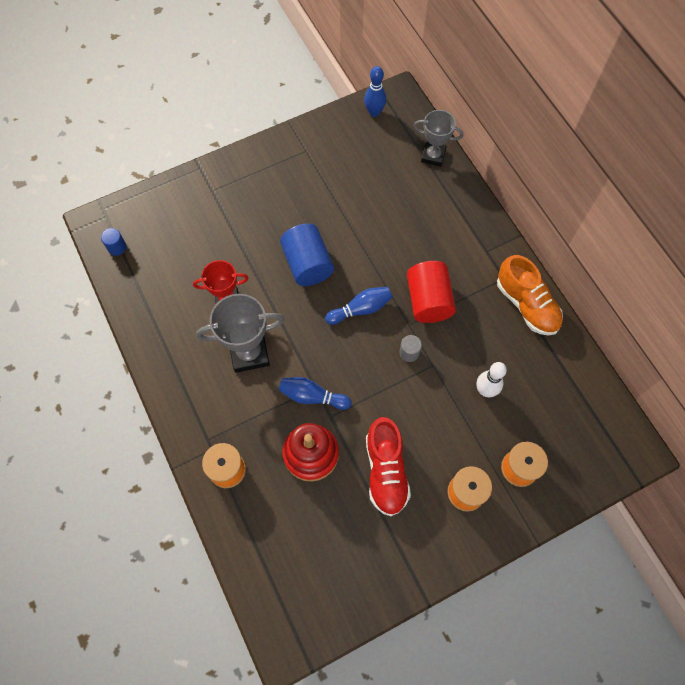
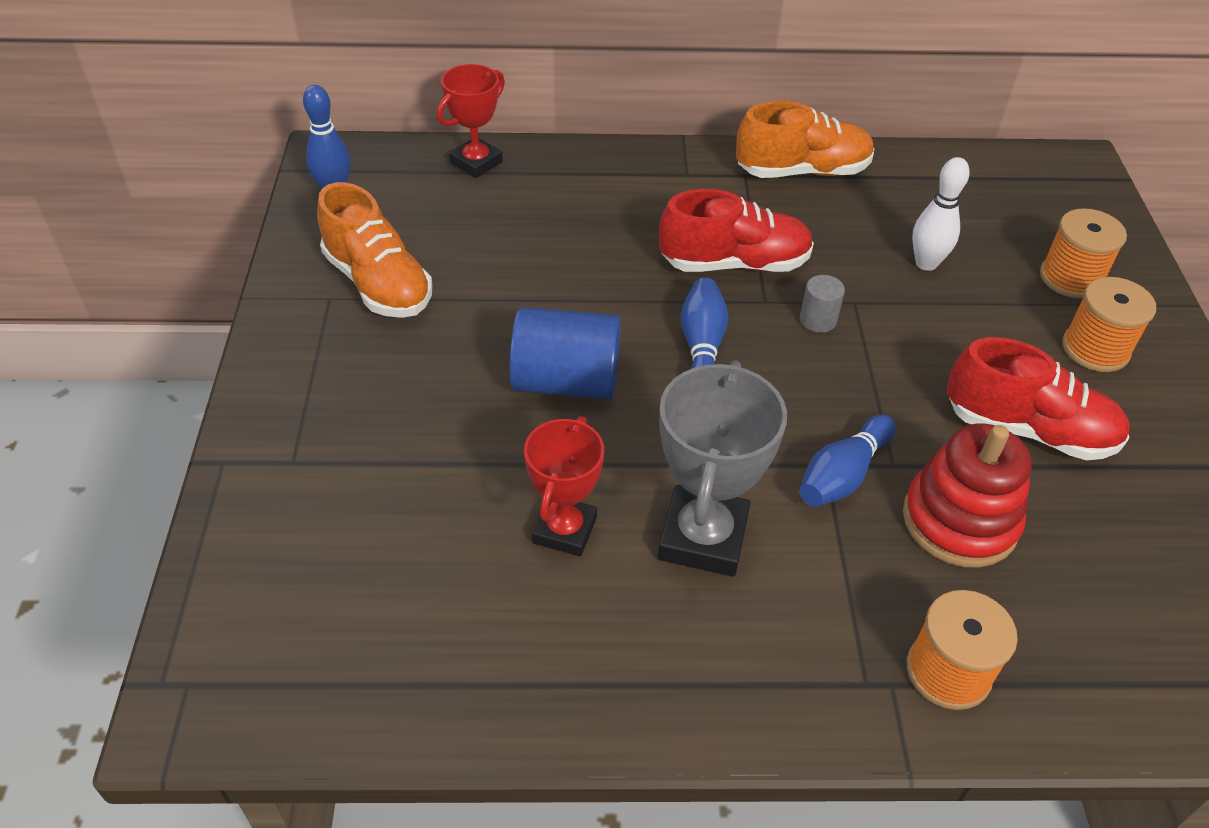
camera: 65 degrees left, 20 degrees down
blue cylinder [101,228,127,256] -> none
red cylinder [407,261,456,323] -> red shoe [659,189,814,272]
grey trophy [414,110,463,167] -> red trophy [437,64,505,178]
none -> orange shoe [317,182,432,318]

